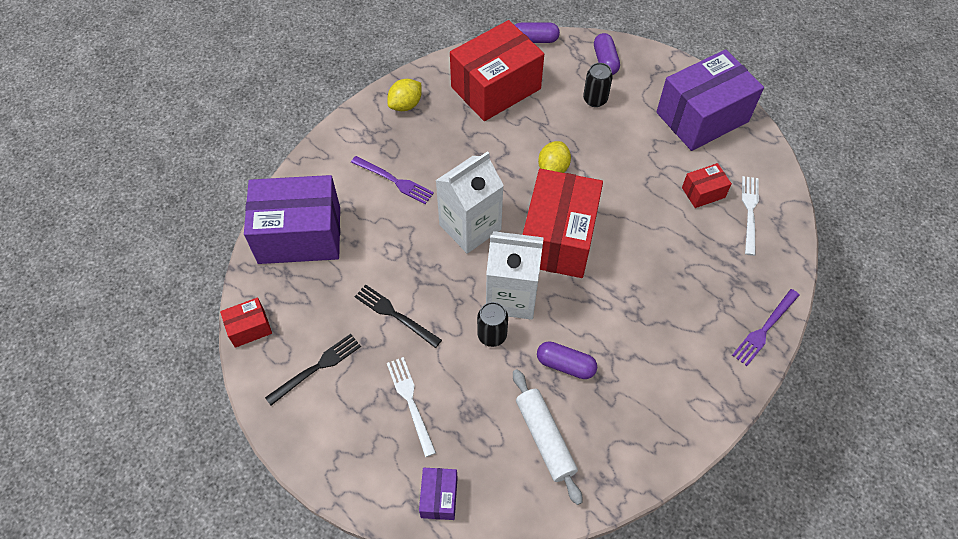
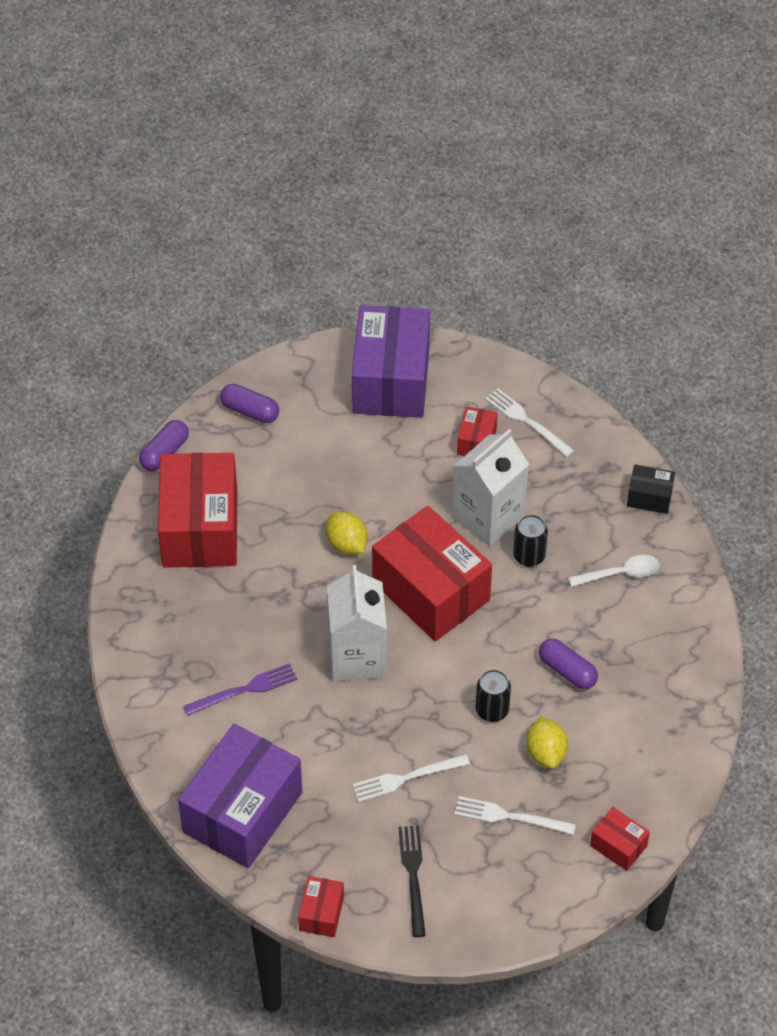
camera: 55 degrees left, 5 degrees down
black fork [354,284,442,348] -> white fork [352,754,470,802]
yellow lemon [387,79,422,111] -> yellow lemon moved to [526,716,568,769]
purple box [419,468,458,520] -> red box [590,807,650,871]
white carton [486,231,544,320] -> white carton moved to [452,429,529,547]
white rolling pin [513,369,582,505] -> none
purple capsule [537,341,597,379] -> purple capsule turned 75 degrees clockwise [539,638,598,690]
black can [583,63,613,107] -> black can moved to [513,515,548,567]
purple fork [732,289,800,366] -> black box [627,465,675,514]
none -> white spoon [568,555,660,587]

